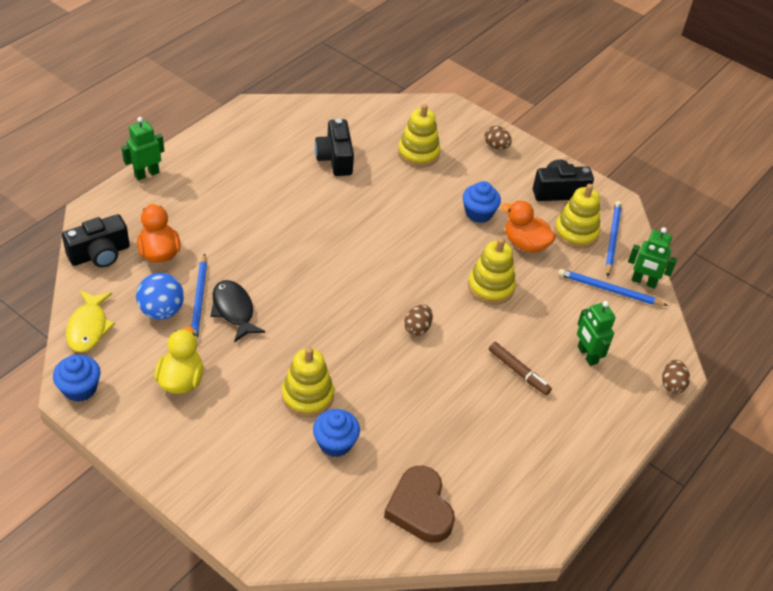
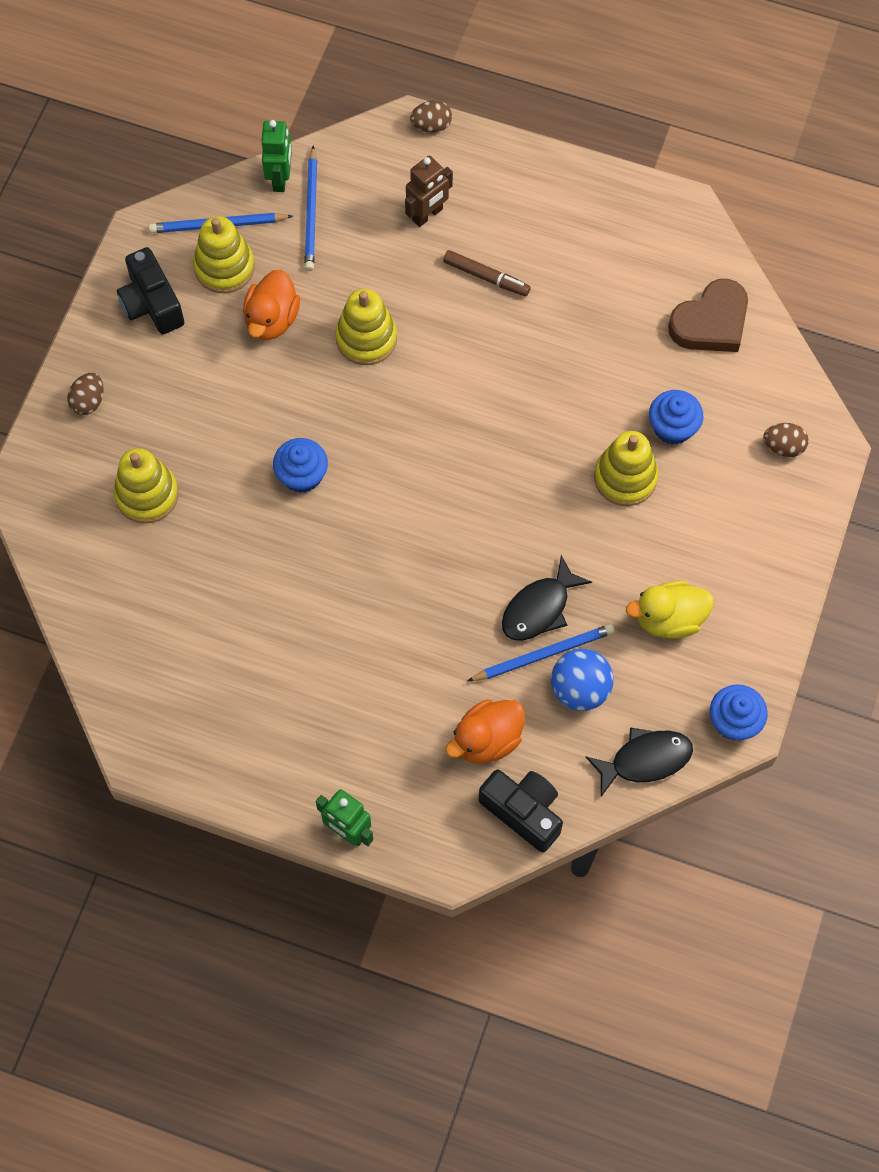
camera: 105 degrees left, 20 degrees up
yellow fish [66,290,115,352] -> black fish [586,727,693,797]
black camera [315,119,354,176] -> none
brown egg [404,305,433,336] -> brown egg moved to [763,423,809,457]
blue cupcake [463,181,501,223] -> blue cupcake moved to [273,438,328,493]
brown marker [489,342,552,395] -> brown marker turned 90 degrees clockwise [443,250,531,296]
green robot [577,301,616,366] -> brown robot [405,155,453,227]

